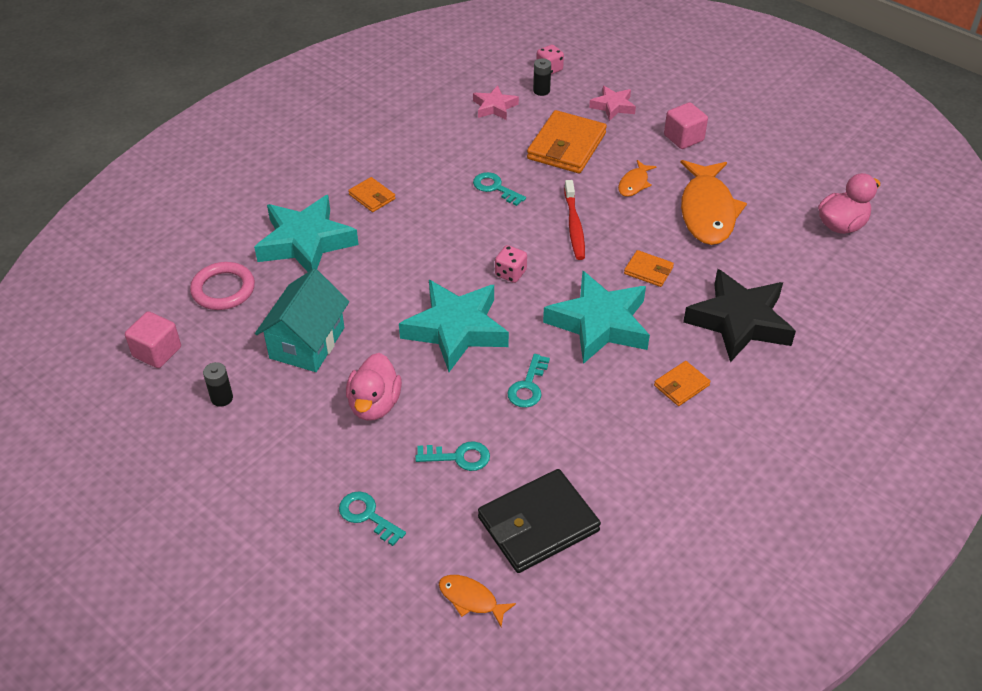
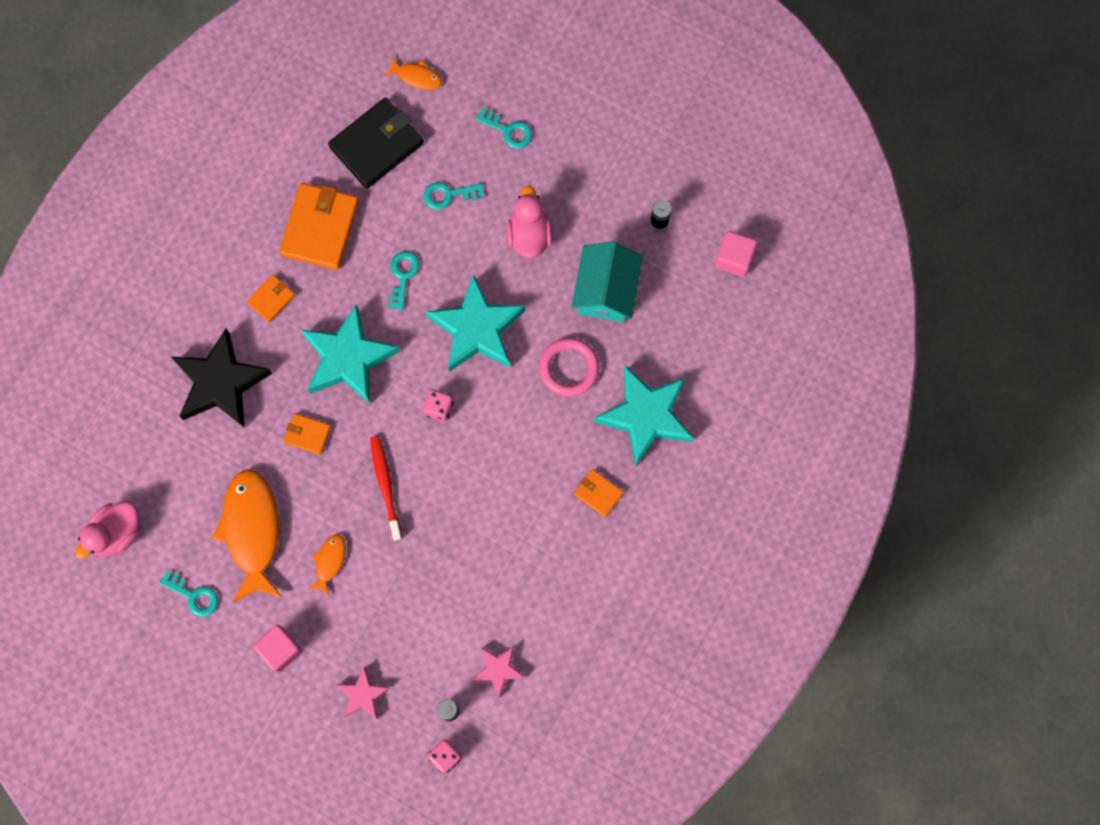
camera: 170 degrees right, 30 degrees up
pink ring [190,262,255,310] -> pink ring moved to [539,338,600,397]
turquoise key [473,172,526,206] -> turquoise key moved to [159,570,218,617]
orange wallet [527,110,607,173] -> orange wallet moved to [280,183,359,270]

